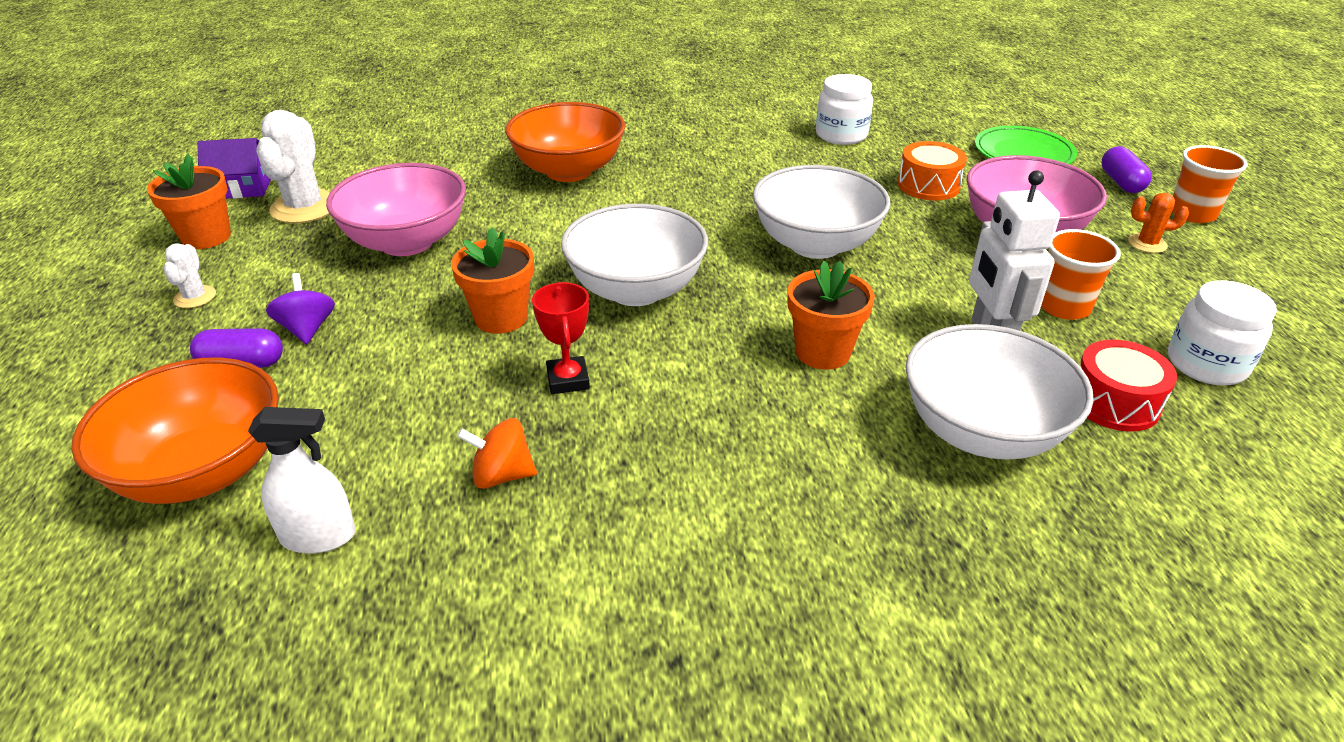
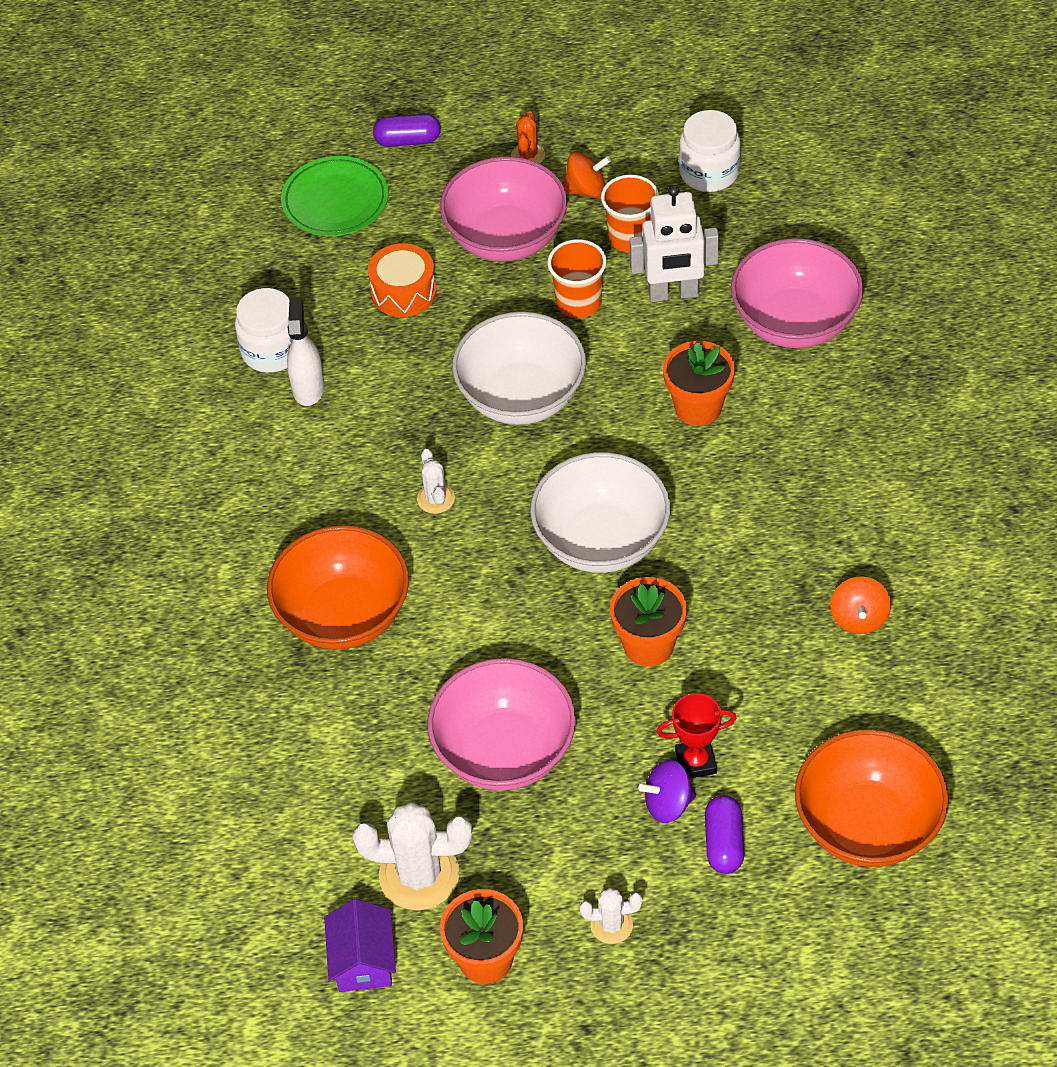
camera: 85 degrees left, 15 degrees up
white spray bottle [248,407,356,554] -> white spray bottle moved to [287,297,324,406]
red trophy [532,282,590,394] -> red trophy moved to [657,693,737,779]
white bowl [905,324,1094,459] -> pink bowl [731,238,864,348]
red drum [1080,340,1177,431] -> none
orange cup [1172,145,1248,223] -> orange cup moved to [547,239,607,318]
none -> white cactus [417,449,455,514]
none -> orange spinning top [563,152,611,198]

